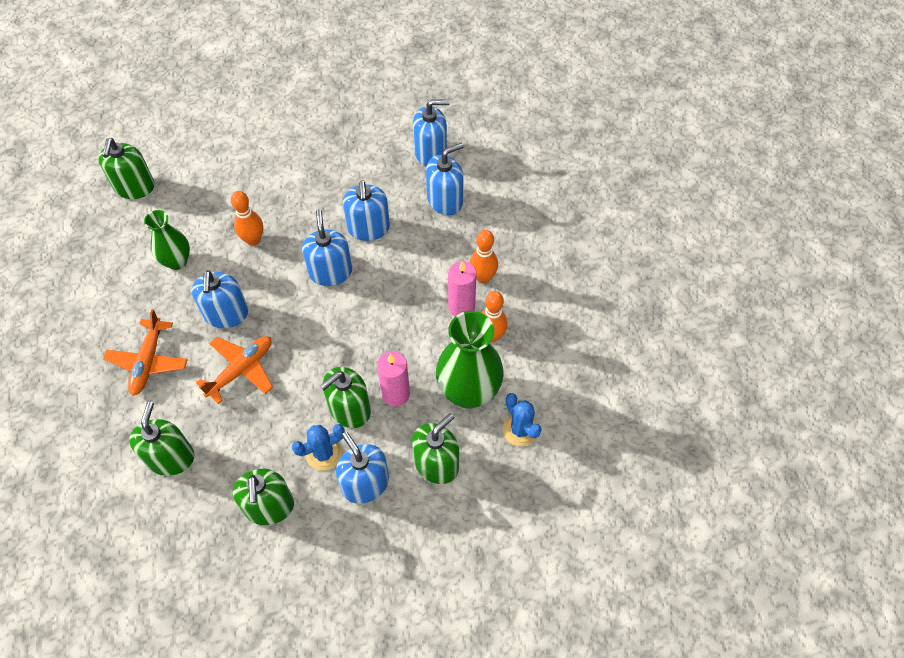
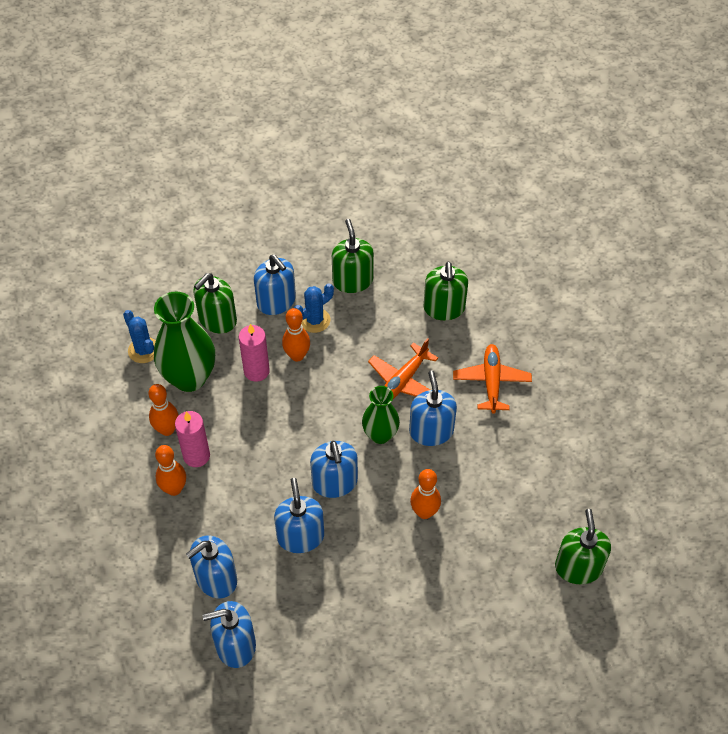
camera: 175 degrees right, 5 degrees down
green vase [144,210,190,270] -> green vase moved to [362,386,400,444]
green soap dispenser [320,367,371,428] -> orange bowling pin [282,308,310,362]

